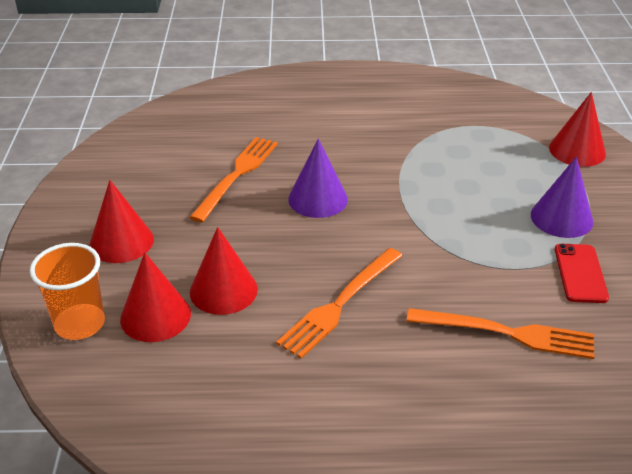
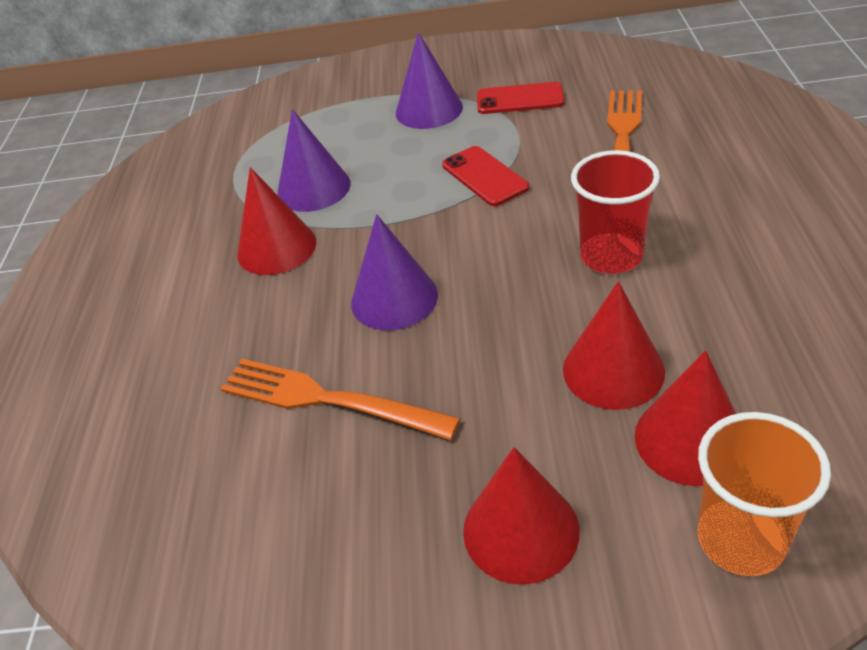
camera: 85 degrees left, 5 degrees up
orange fork [276,248,403,359] -> red cup [571,150,660,274]
red cone [549,92,606,167] -> red cone moved to [237,167,317,275]
none -> purple cone [277,109,351,212]
none -> red phone [442,146,529,206]

